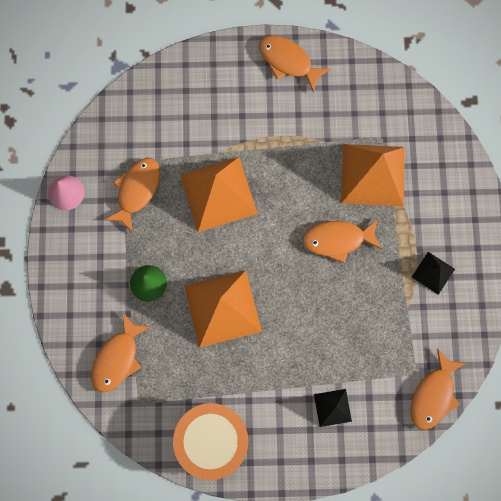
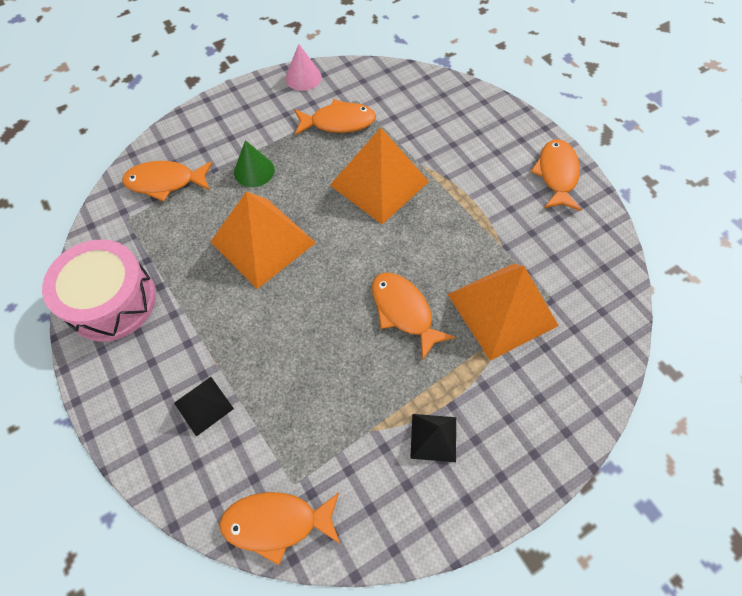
camera: 60 degrees right, 15 degrees down
orange drum [173,403,248,480] -> pink drum [42,240,156,342]

